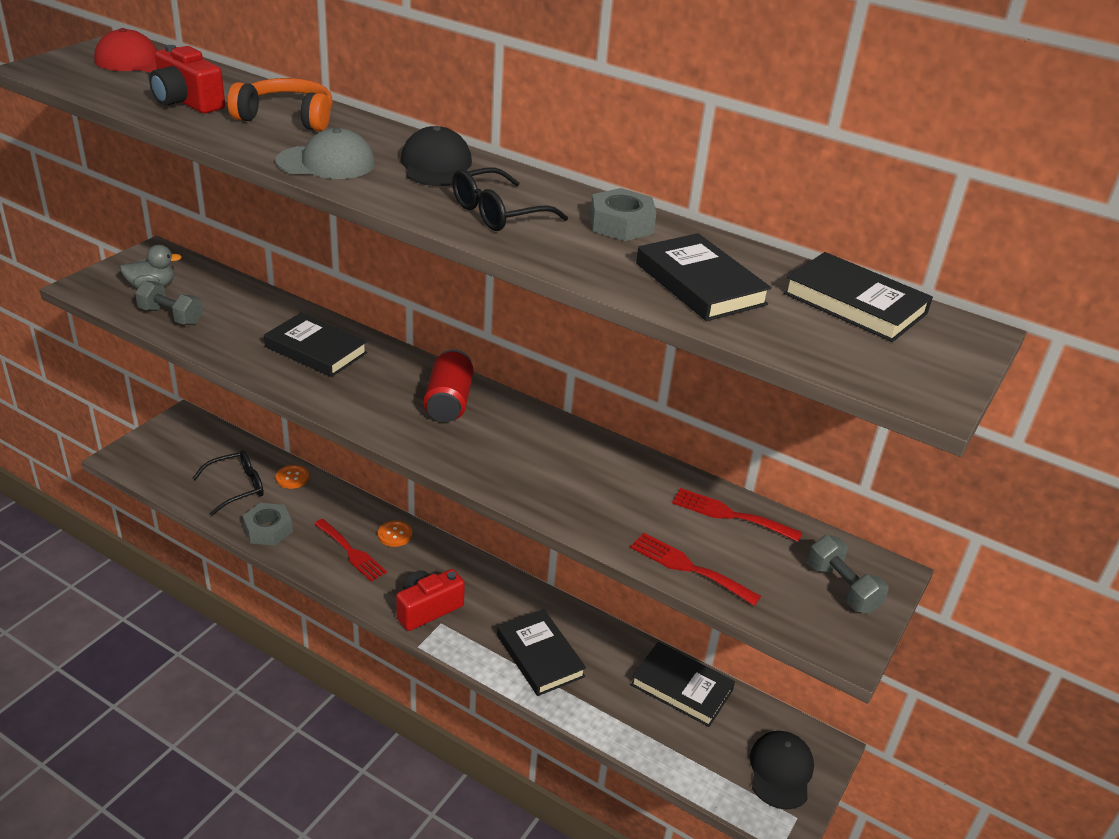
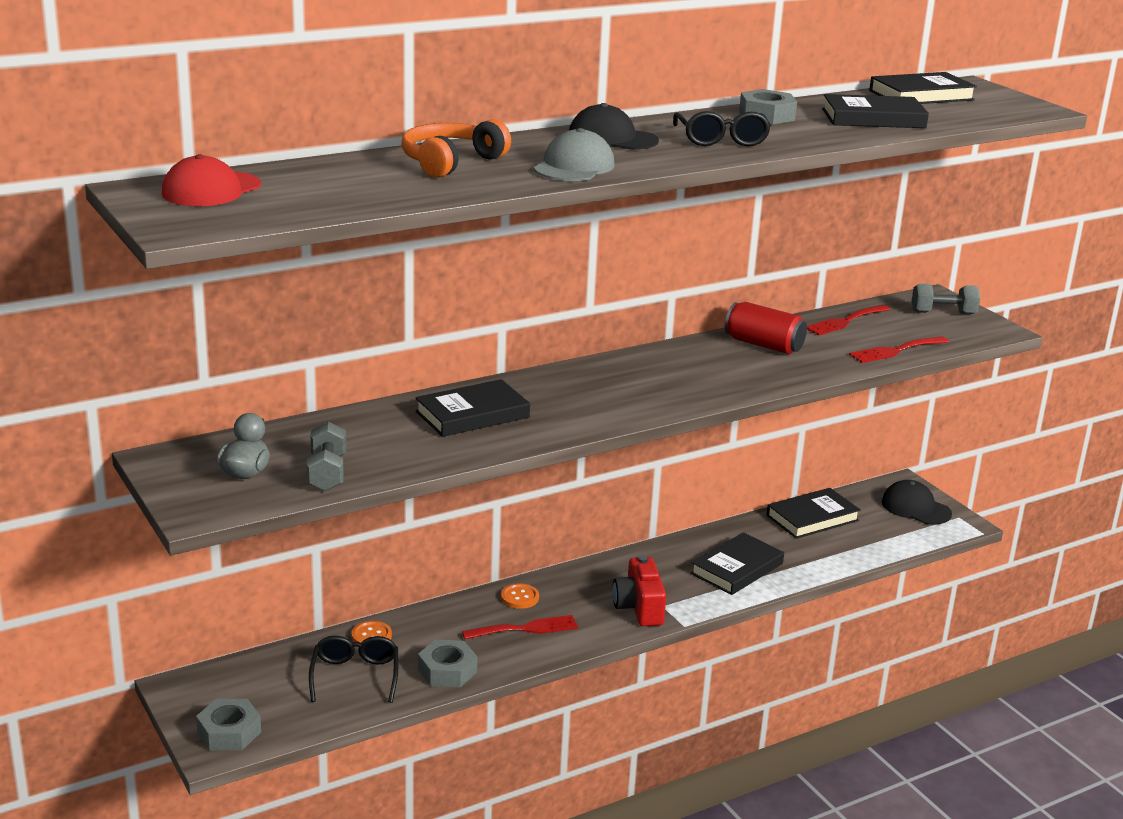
camera: 60 degrees left, 10 degrees down
grey dumbbell [135,280,203,325] -> grey dumbbell turned 60 degrees counterclockwise [306,421,346,491]
red camera [149,45,225,113] -> none
red can [424,349,474,422] -> red can moved to [725,302,807,354]
black book [497,609,586,696] -> black book turned 45 degrees counterclockwise [691,532,784,595]
none -> grey nut [196,699,261,750]

